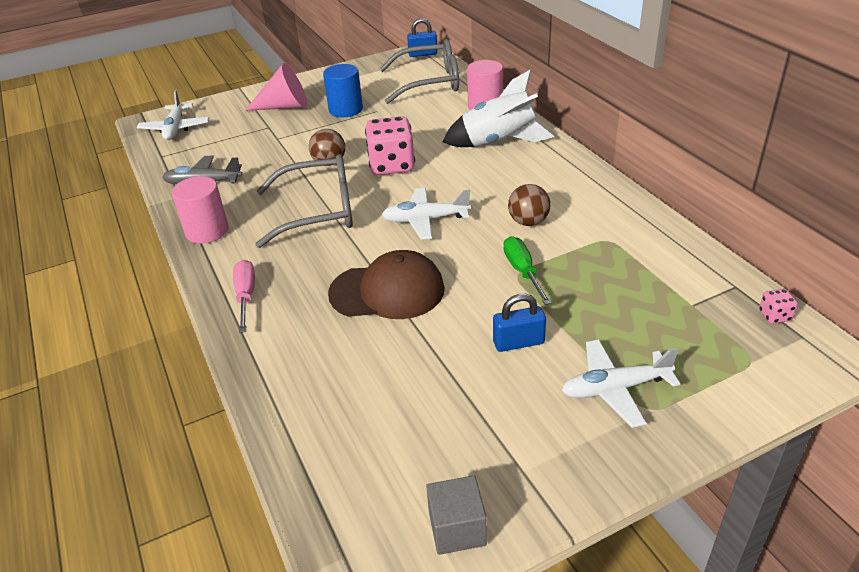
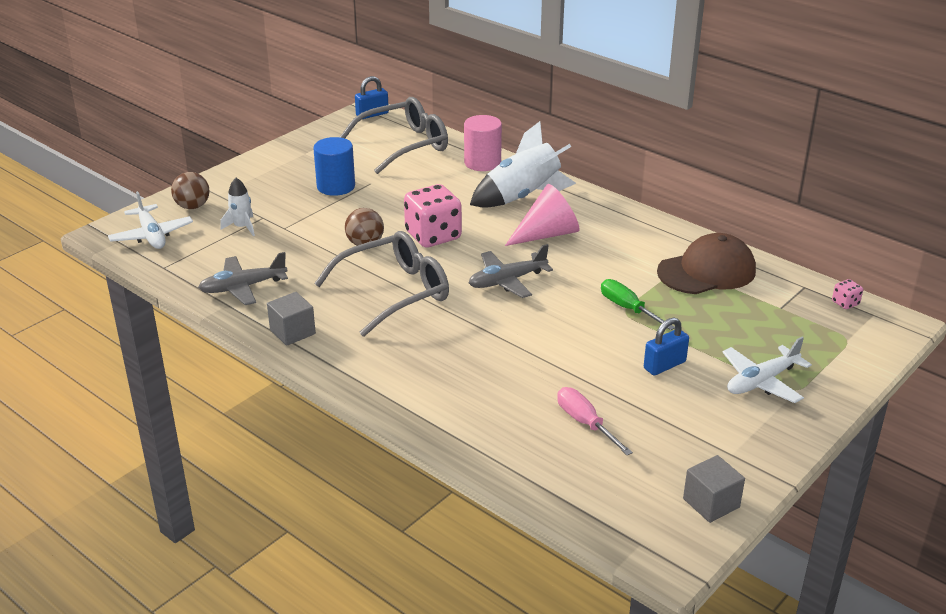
camera: 25 degrees left, 5 degrees down
pink cylinder [172,176,229,244] -> grey cube [267,292,316,346]
pink screwdriver [233,260,255,333] -> pink screwdriver moved to [557,387,633,455]
pink cone [245,63,307,110] -> pink cone moved to [505,184,579,246]
brown cap [328,250,445,319] -> brown cap moved to [657,233,756,294]
white plane [382,188,471,240] -> grey plane [469,244,553,298]
brown ball [508,184,551,226] -> brown ball moved to [171,172,210,209]
none -> white rocket [220,178,255,236]

